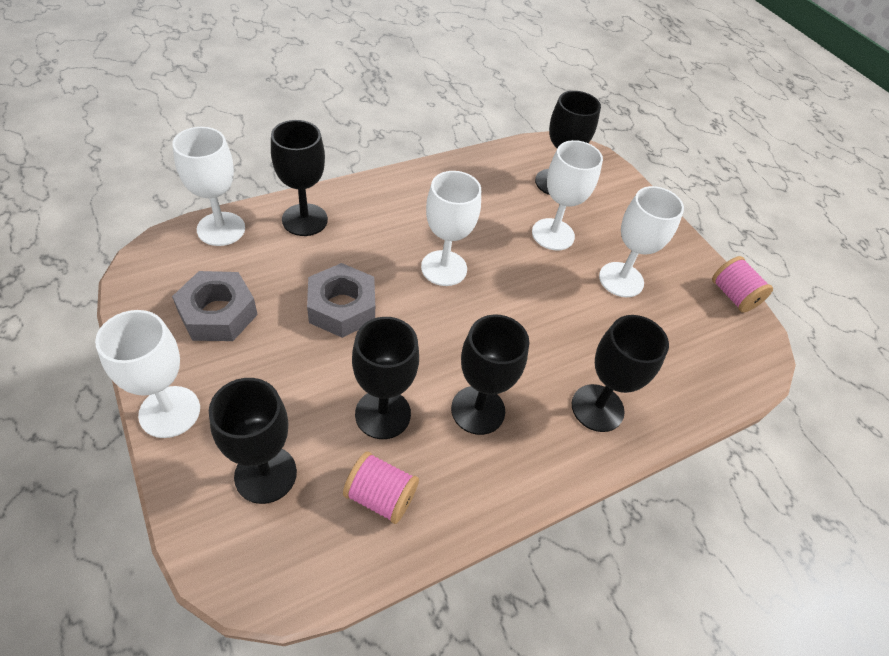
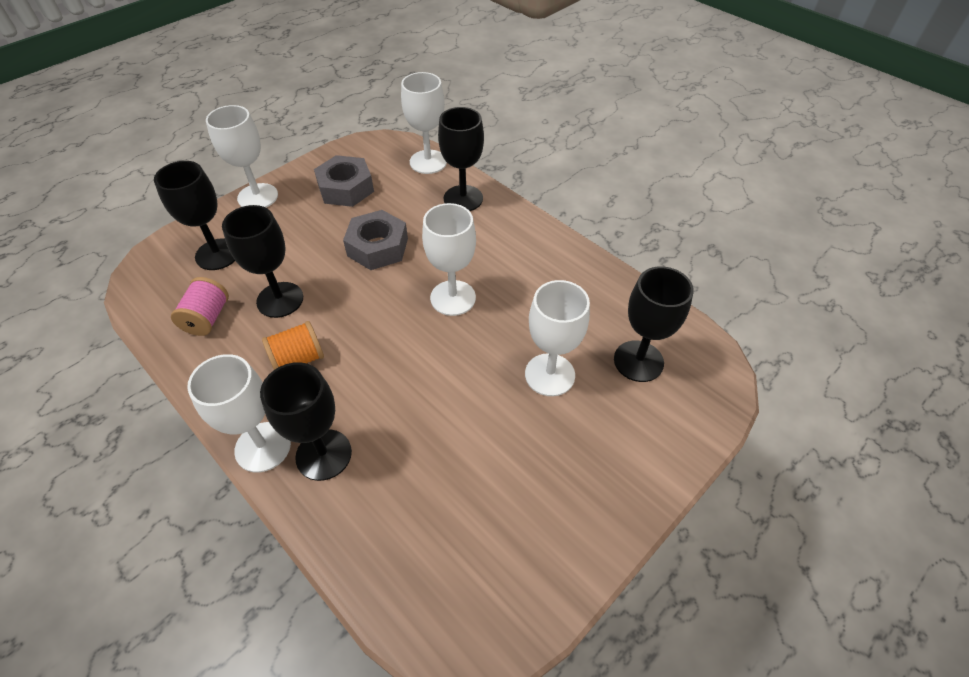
camera: 80 degrees right, 0 degrees up
black goblet [451,314,529,435] -> orange spool [262,321,324,370]
white goblet [599,186,684,297] -> white goblet moved to [187,354,291,472]
pink spool [712,256,773,313] -> none

